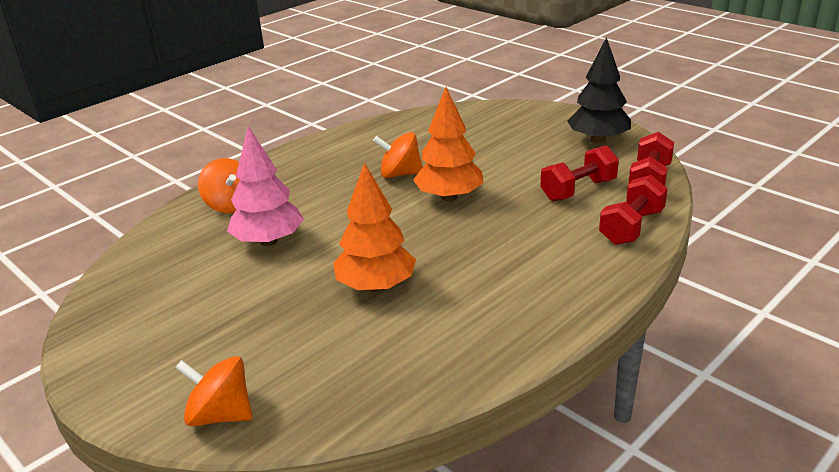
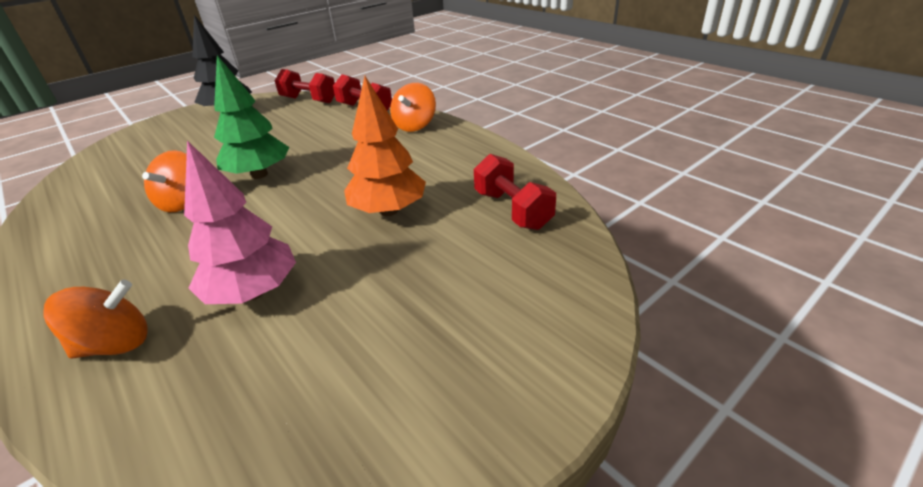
camera: 85 degrees left, 5 degrees up
orange spinning top [175,356,252,427] -> orange spinning top moved to [390,83,436,132]
orange tree [413,87,483,202] -> green tree [214,55,289,179]
red dumbbell [540,145,619,201] -> red dumbbell moved to [474,154,556,230]

